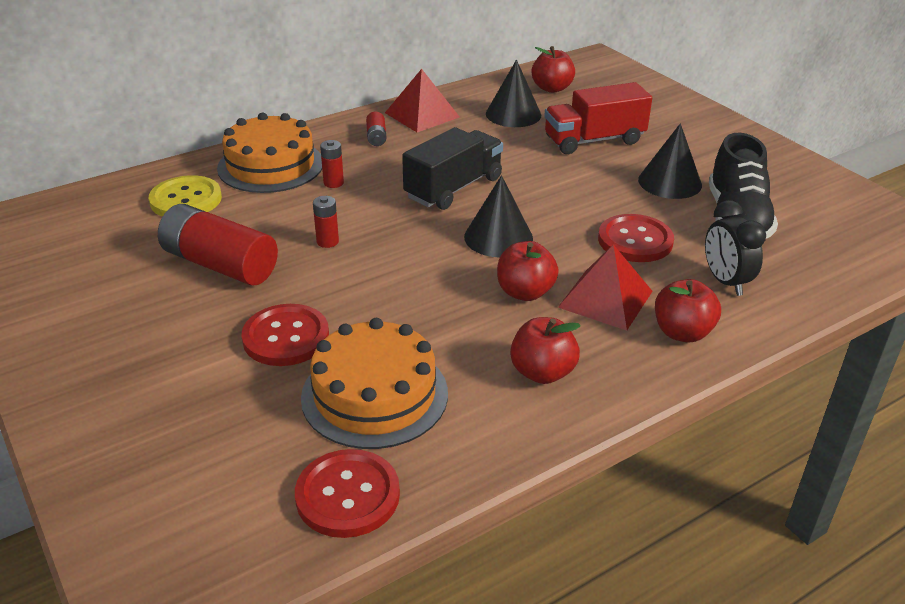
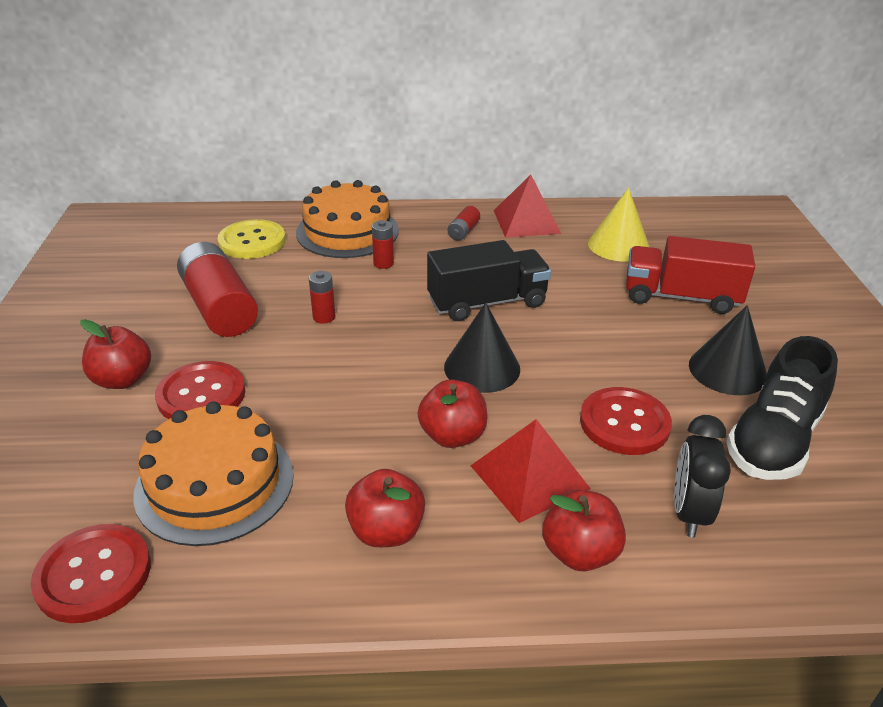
camera: 30 degrees right, 0 degrees up
black cone [486,60,541,127] -> yellow cone [588,188,649,262]
red apple [532,46,575,93] -> red apple moved to [80,319,151,389]

